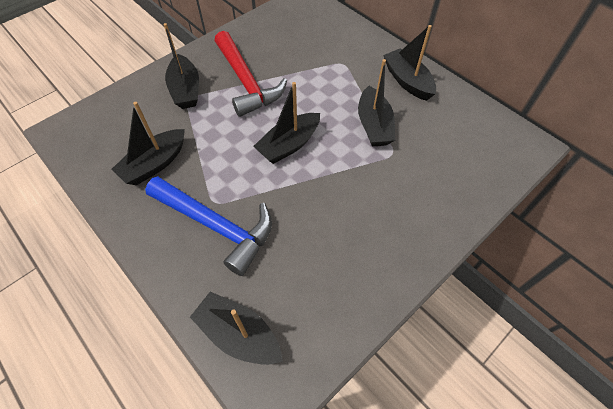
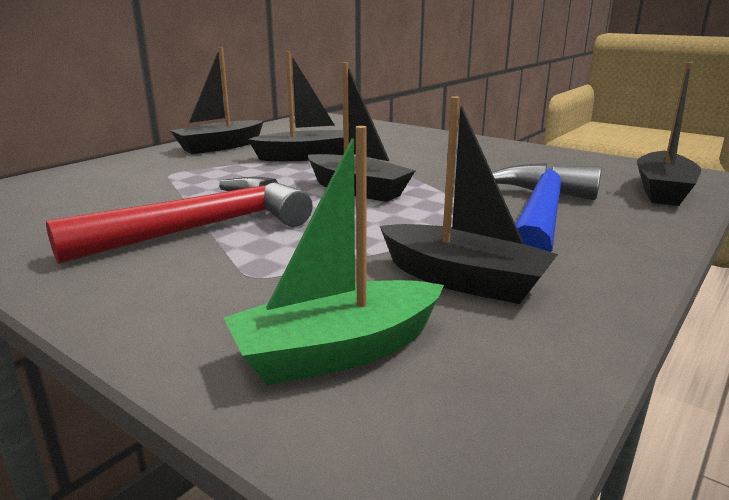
camera: 100 degrees left, 35 degrees down
black boat [163,23,199,109] -> none
none -> green boat [224,126,444,385]

